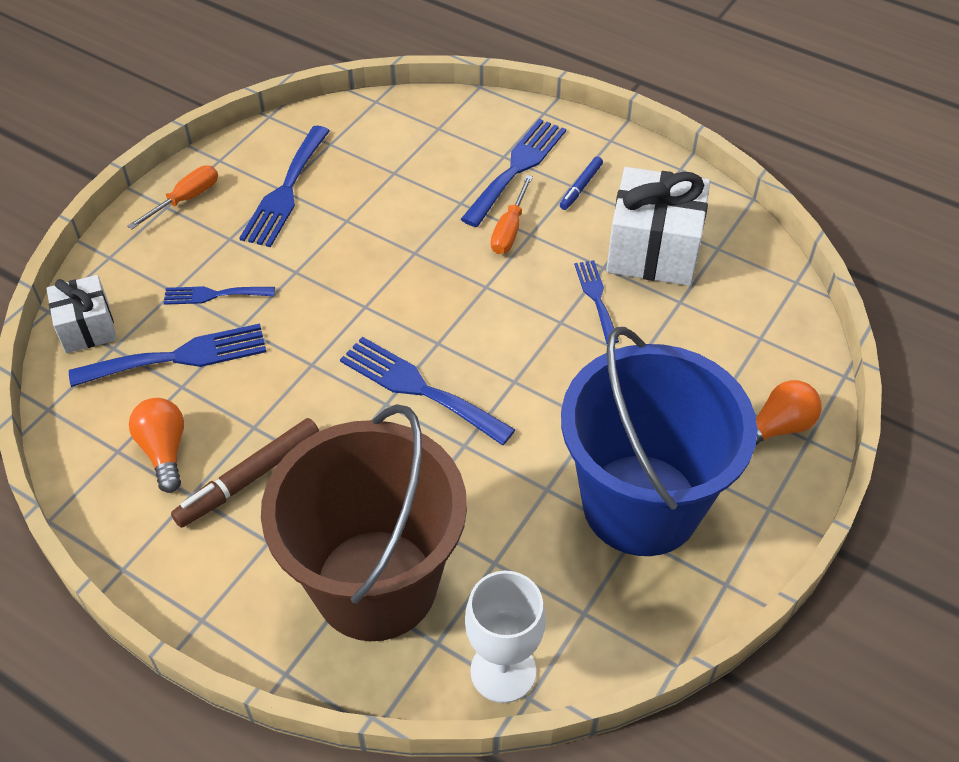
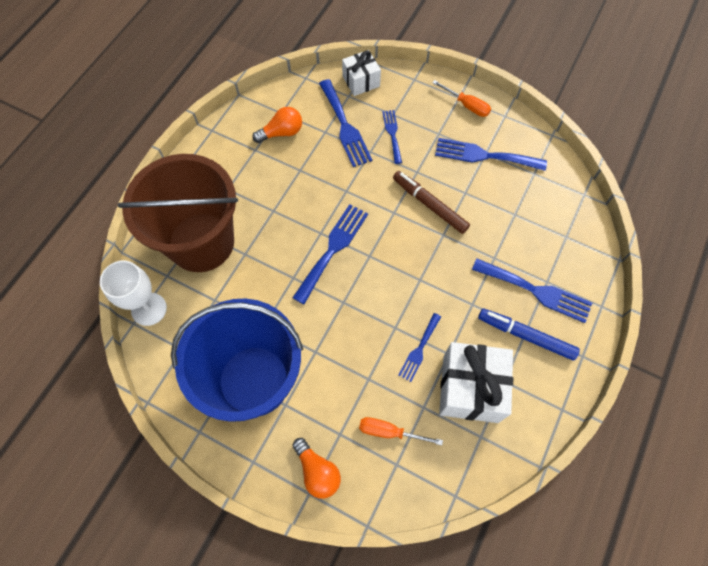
camera: 85 degrees right, 15 degrees up
brown marker [171,418,319,528] -> brown marker moved to [393,171,470,234]
orange screwdriver [491,175,533,254] -> orange screwdriver moved to [359,417,443,445]
blue marker [560,156,603,210] -> blue marker [478,308,580,360], size x1.77
blue fork [574,260,619,344] -> blue fork turned 135 degrees clockwise [398,313,441,382]

